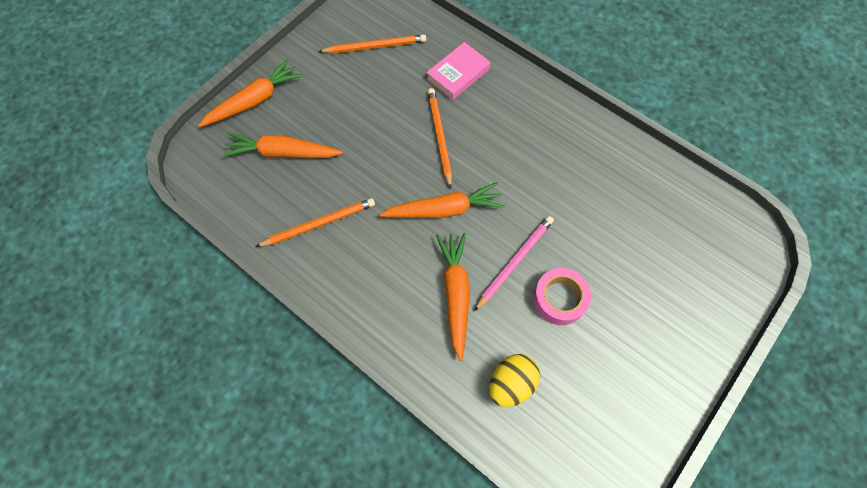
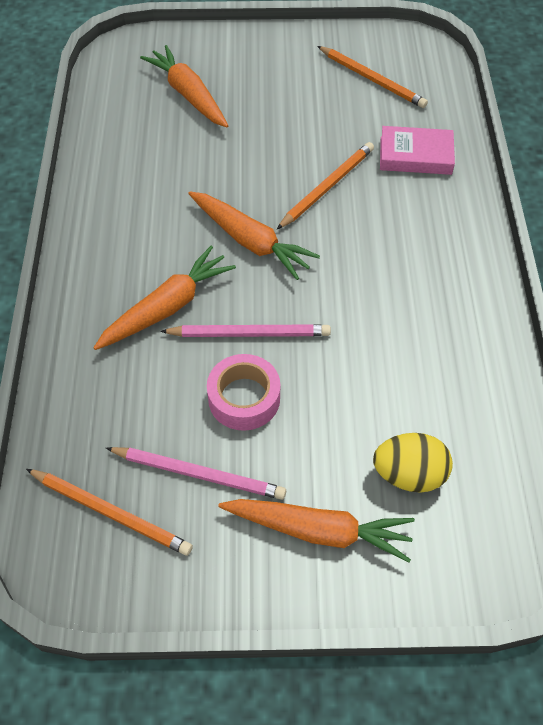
camera: 50 degrees right, 10 degrees down
orange carrot [198,59,303,127] -> orange carrot moved to [218,499,415,563]
orange pencil [255,198,375,247] -> orange pencil moved to [26,469,193,556]
yellow egg [490,354,540,407] -> yellow egg moved to [373,433,453,493]
none -> pink pencil [106,447,286,500]

